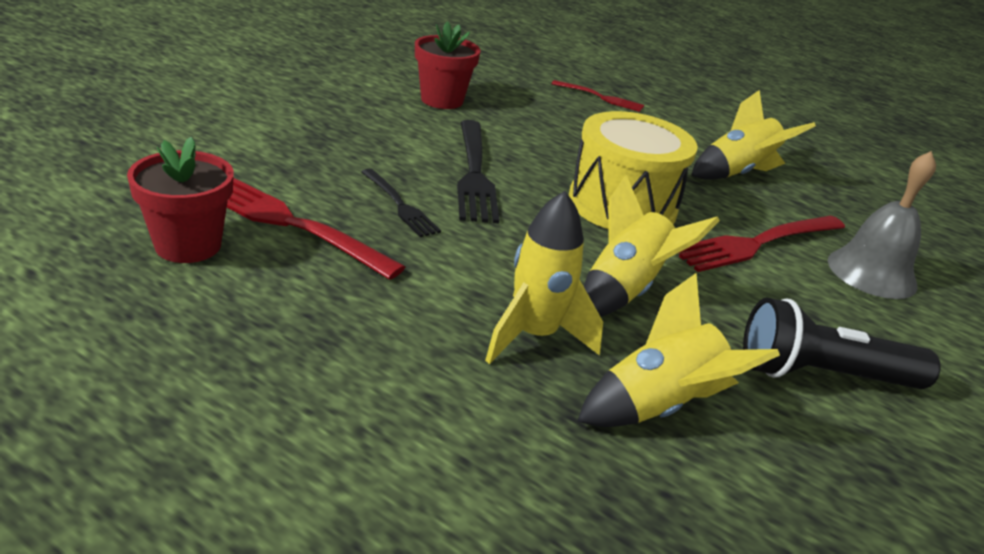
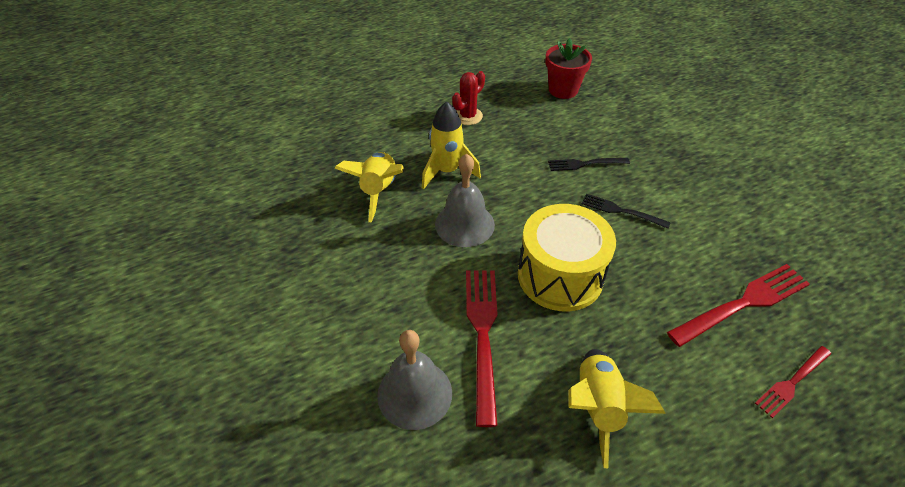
camera: 125 degrees right, 15 degrees up
red fork [227,178,405,280] -> red fork moved to [667,264,810,347]
red flower pot [415,21,481,109] -> none
black fork [457,120,500,224] -> black fork [582,194,671,229], size x0.58
yellow rocket [584,175,720,317] -> grey bell [435,154,495,247]
black flashlight [743,297,941,389] -> none
none -> red cactus [452,71,485,125]

